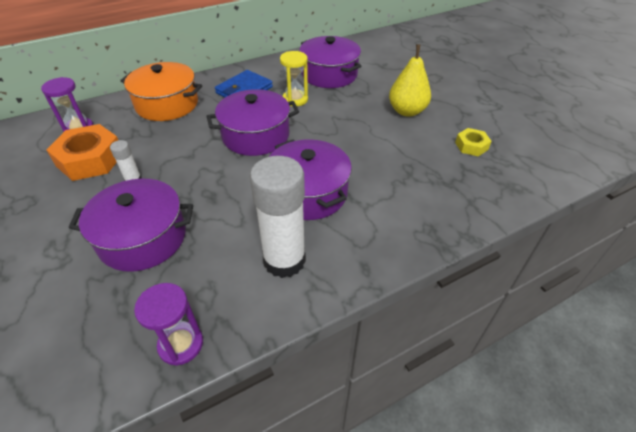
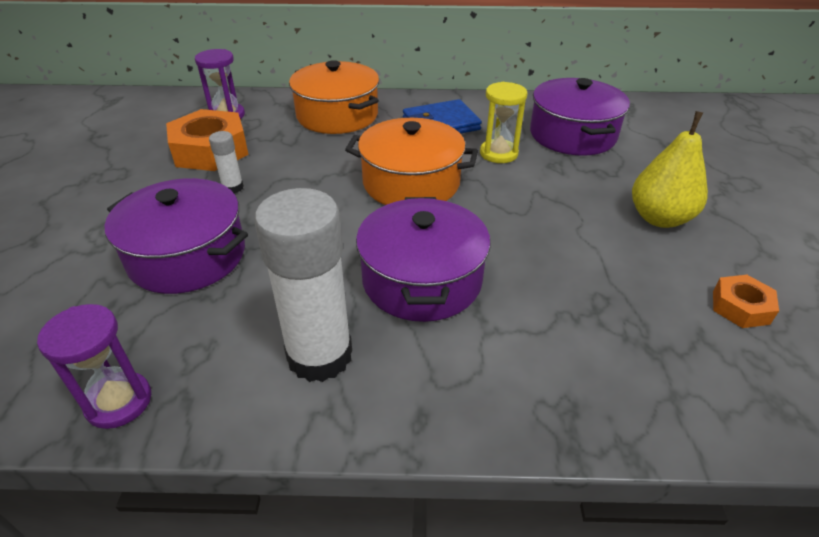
camera: 30 degrees right, 5 degrees down
purple pot [207,89,299,156] -> orange pot [345,118,478,205]
yellow nut [455,128,492,156] -> orange nut [713,275,779,328]

